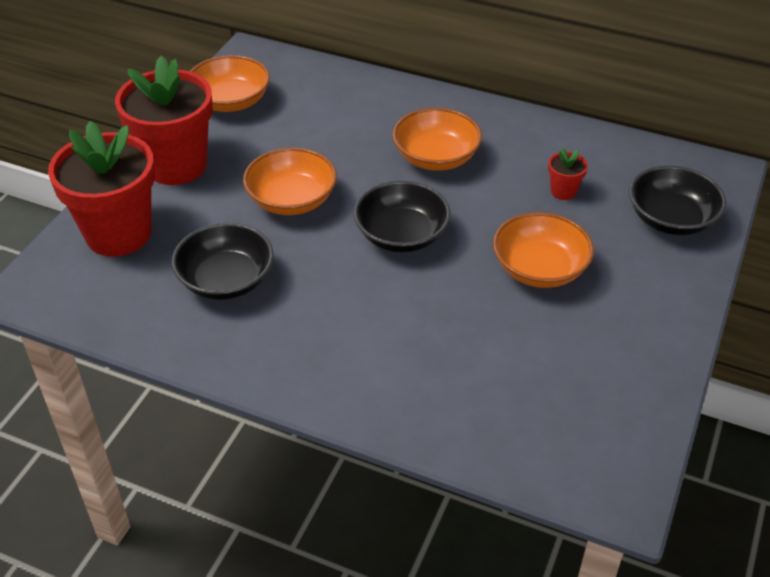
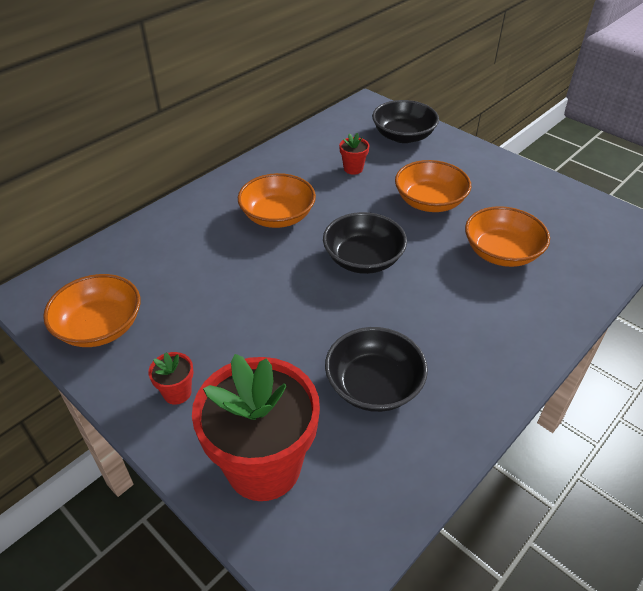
camera: 70 degrees left, 0 degrees up
red flower pot [115,56,213,185] -> red flower pot [148,352,194,405], size x0.41
orange bowl [243,148,337,215] -> orange bowl moved to [465,206,550,267]

